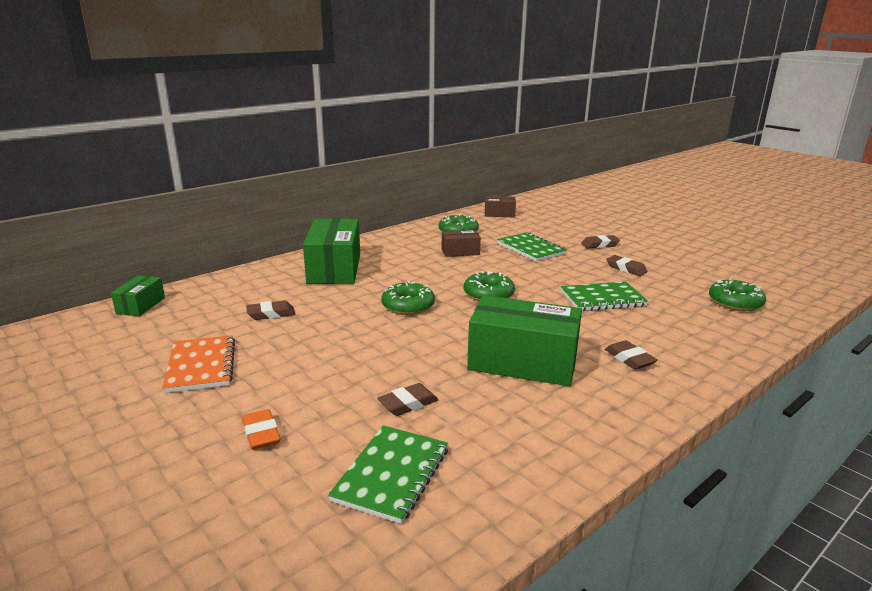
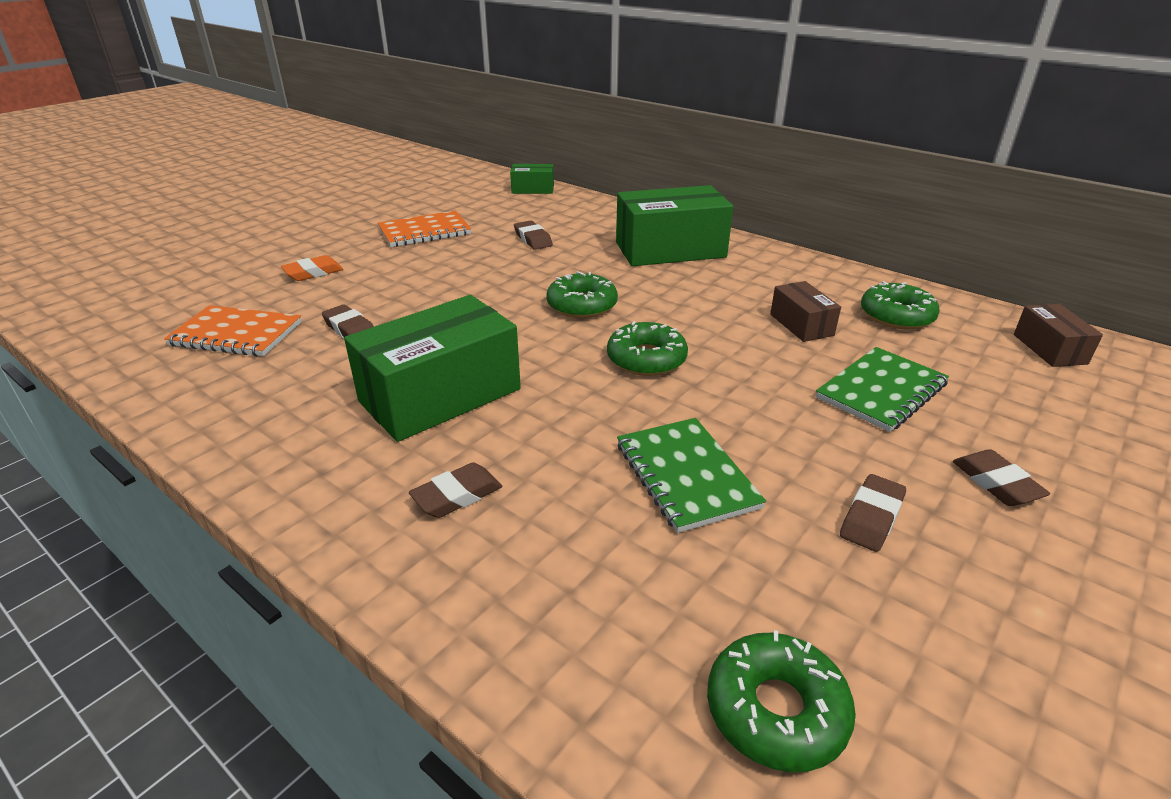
camera: 80 degrees right, 10 degrees up
green notebook [328,425,448,524] -> orange notebook [164,305,302,356]
green box [467,295,582,386] -> green box turned 45 degrees clockwise [344,295,521,442]

